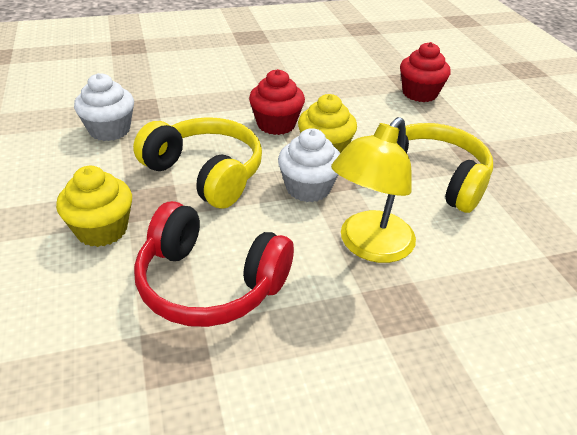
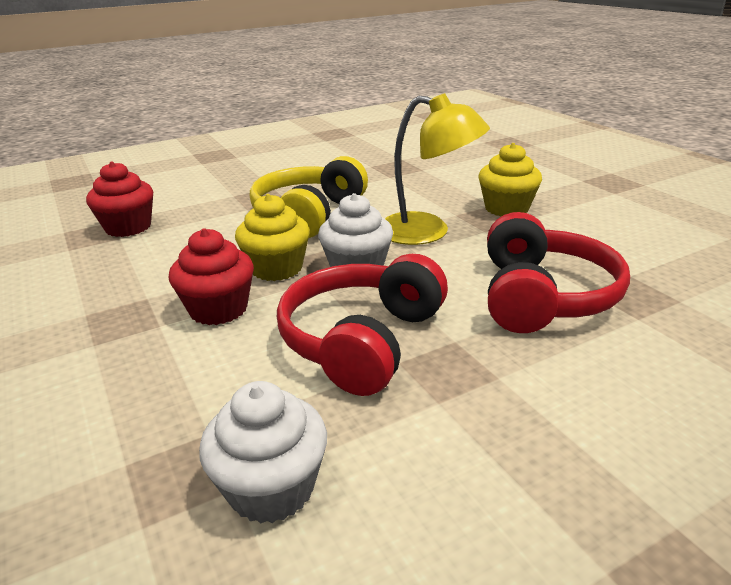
camera: 100 degrees left, 10 degrees down
yellow cupcake [56,166,132,247] -> yellow cupcake moved to [478,143,542,217]
yellow headphones [133,117,262,209] -> red headphones [277,254,448,396]

